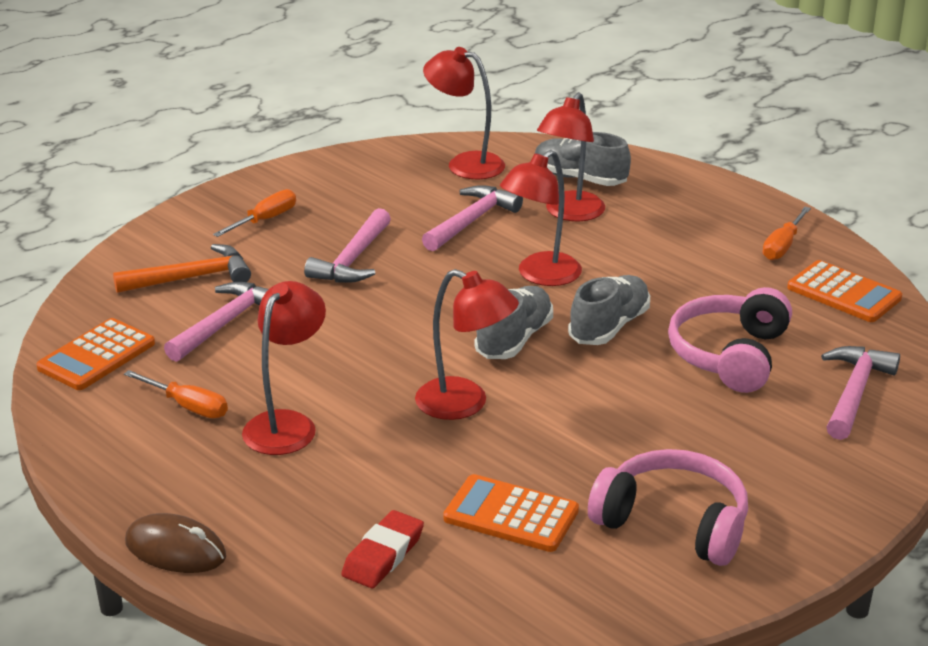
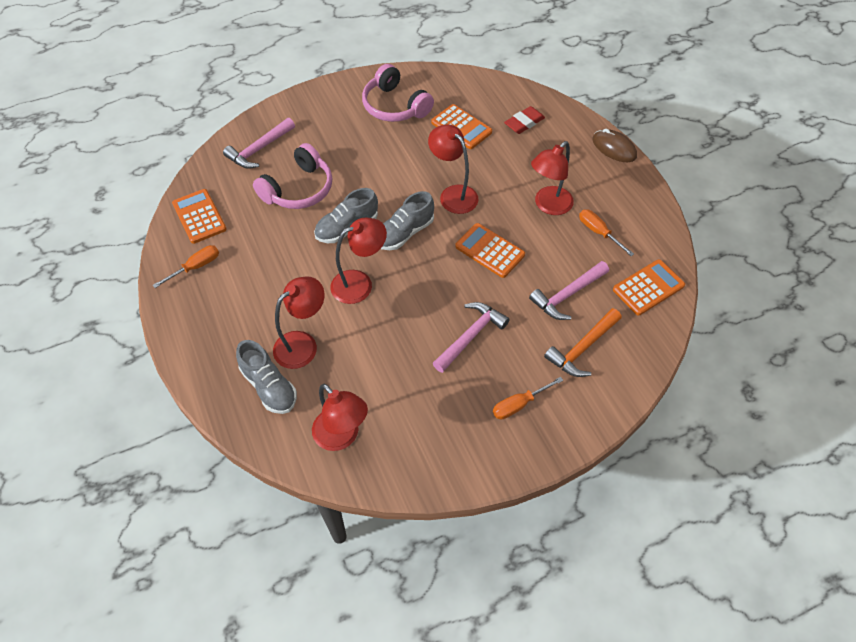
camera: 160 degrees left, 25 degrees up
orange hammer [113,244,251,293] -> orange hammer turned 45 degrees counterclockwise [544,308,622,377]
pink hammer [422,185,523,251] -> none
none -> orange calculator [455,223,525,278]

